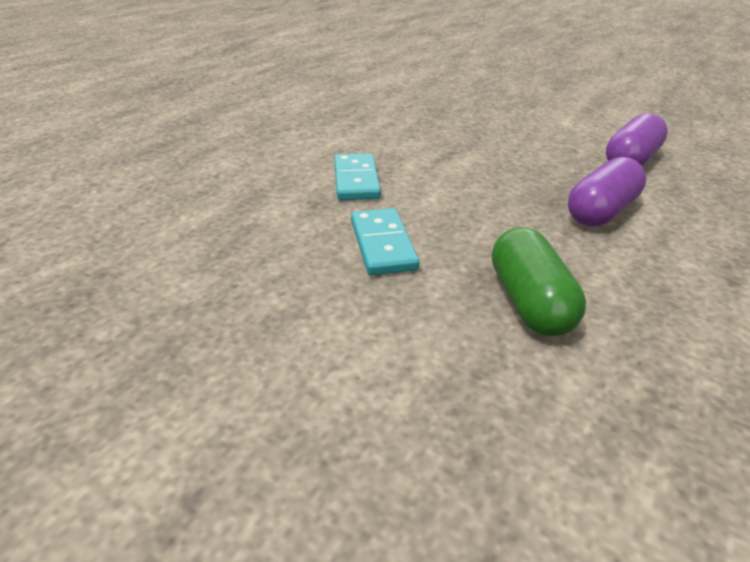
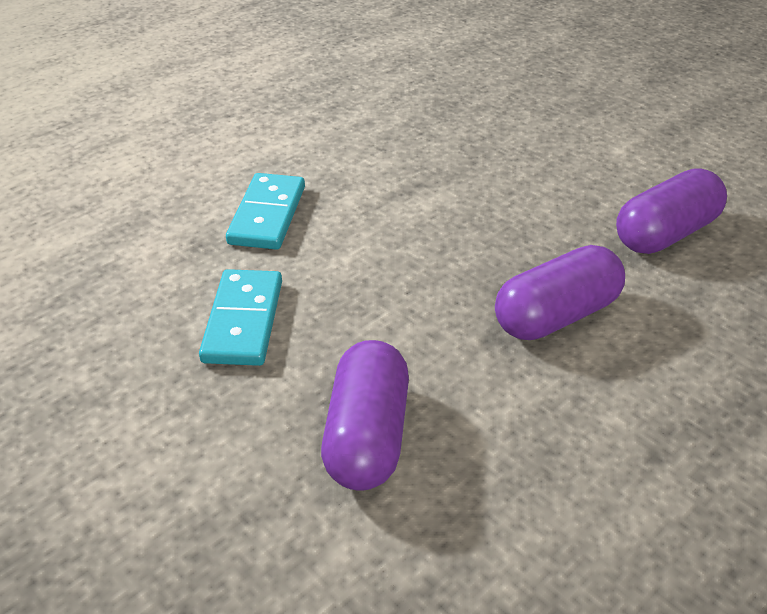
camera: 15 degrees right, 5 degrees up
green capsule [492,227,586,336] -> purple capsule [321,340,409,491]

